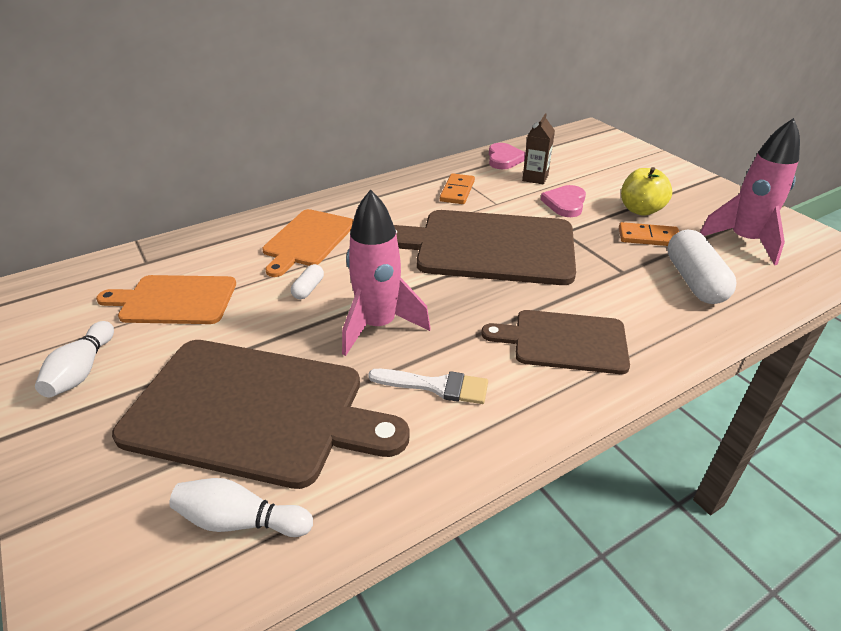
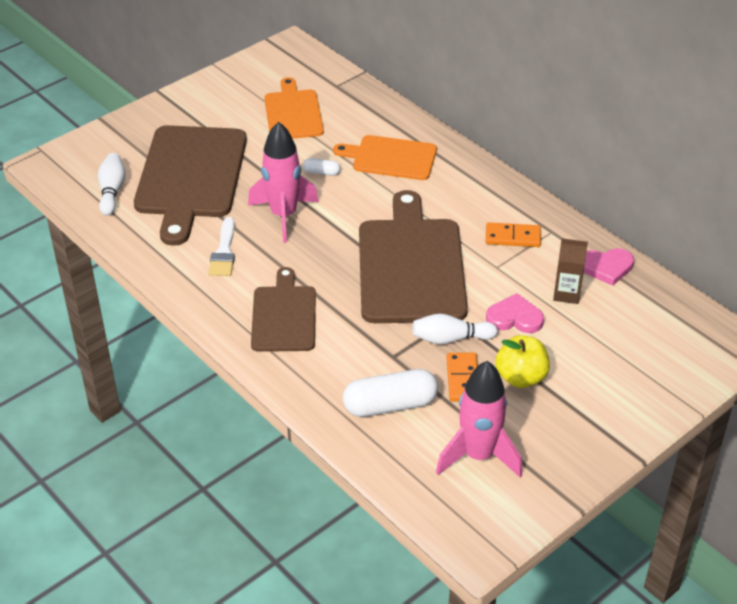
camera: 80 degrees right, 5 degrees up
white bowling pin [35,321,114,398] -> white bowling pin moved to [413,314,498,344]

